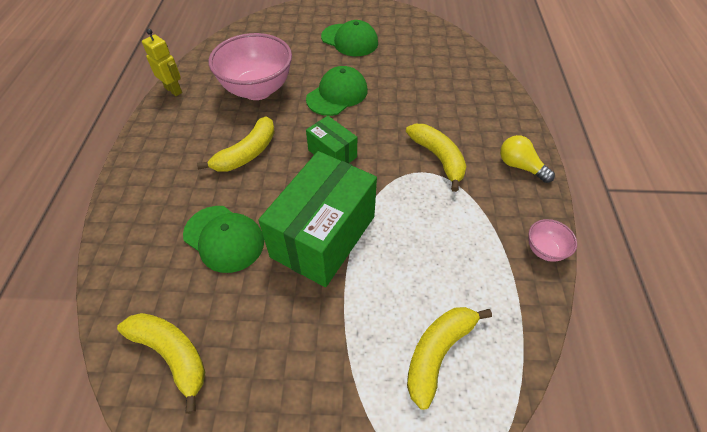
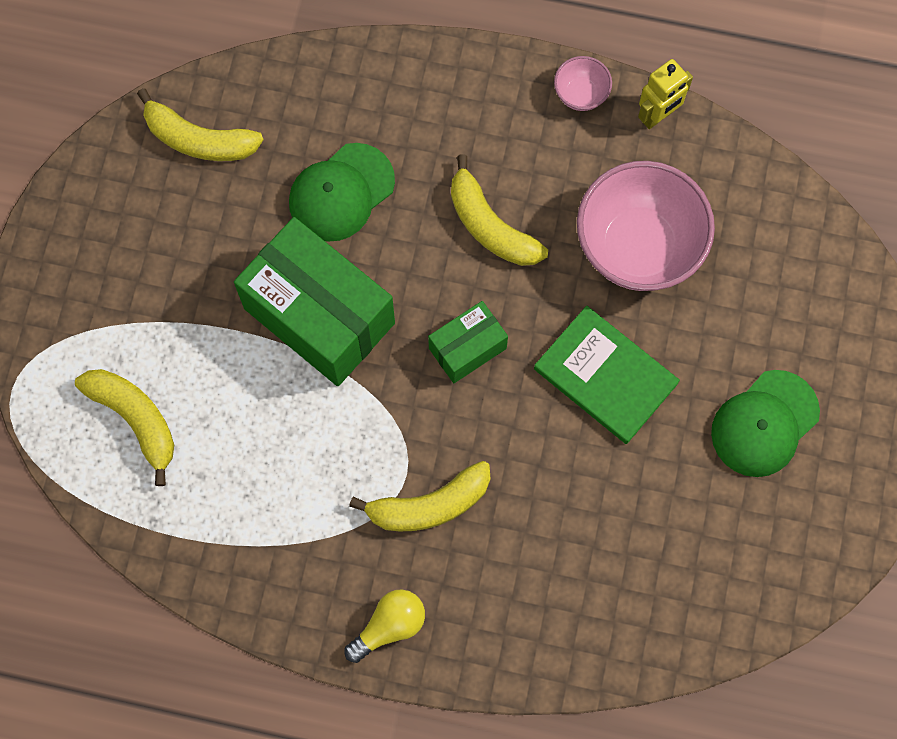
camera: 100 degrees right, 20 degrees up
yellow banana [117,313,205,414] -> yellow banana turned 60 degrees clockwise [137,88,263,161]
green cap [306,66,368,116] -> green book [534,306,680,444]
pink bowl [528,219,577,262] -> pink bowl moved to [554,56,612,111]

